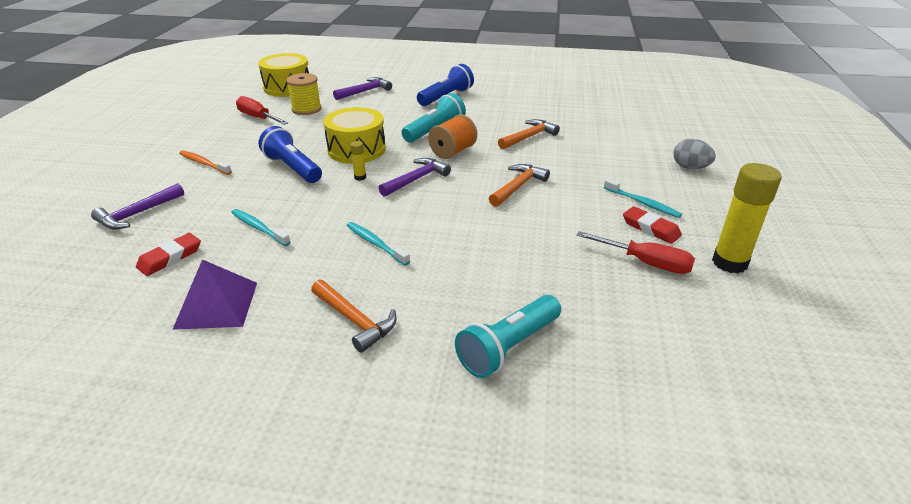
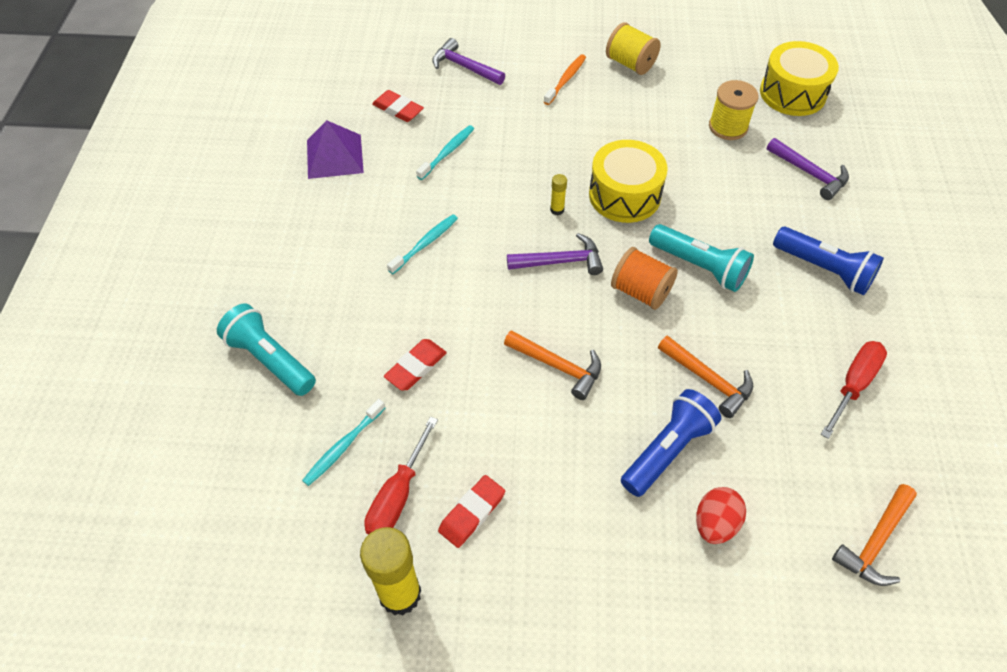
camera: 85 degrees right, 20 degrees up
red screwdriver [236,96,288,125] -> red screwdriver moved to [821,341,887,439]
blue flashlight [259,126,322,183] -> blue flashlight moved to [621,389,721,497]
orange hammer [311,280,397,353] -> orange hammer moved to [832,484,917,586]
purple hammer [379,158,451,197] -> purple hammer turned 45 degrees counterclockwise [507,233,603,275]
turquoise toothbrush [604,179,682,218] -> turquoise toothbrush moved to [302,399,385,486]
grey egg [673,139,716,169] -> none
none -> red eraser [384,339,447,390]
none -> yellow spool [606,22,661,75]
none -> red egg [696,487,746,544]

